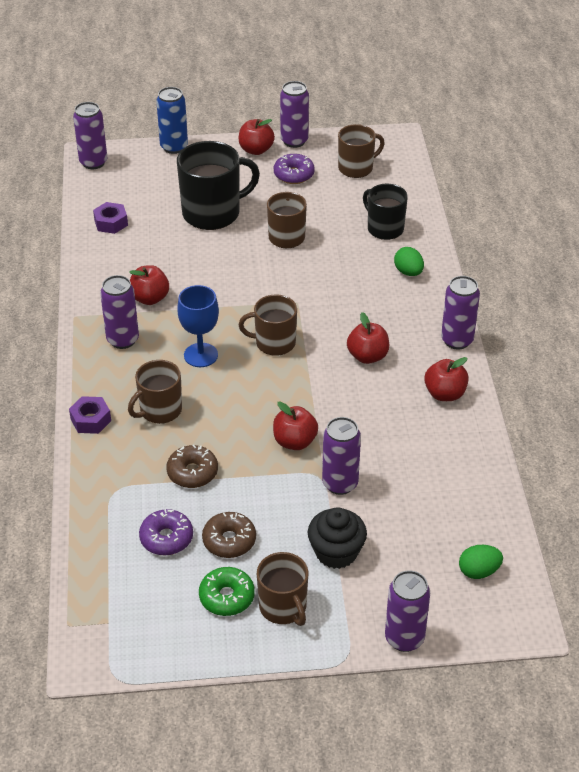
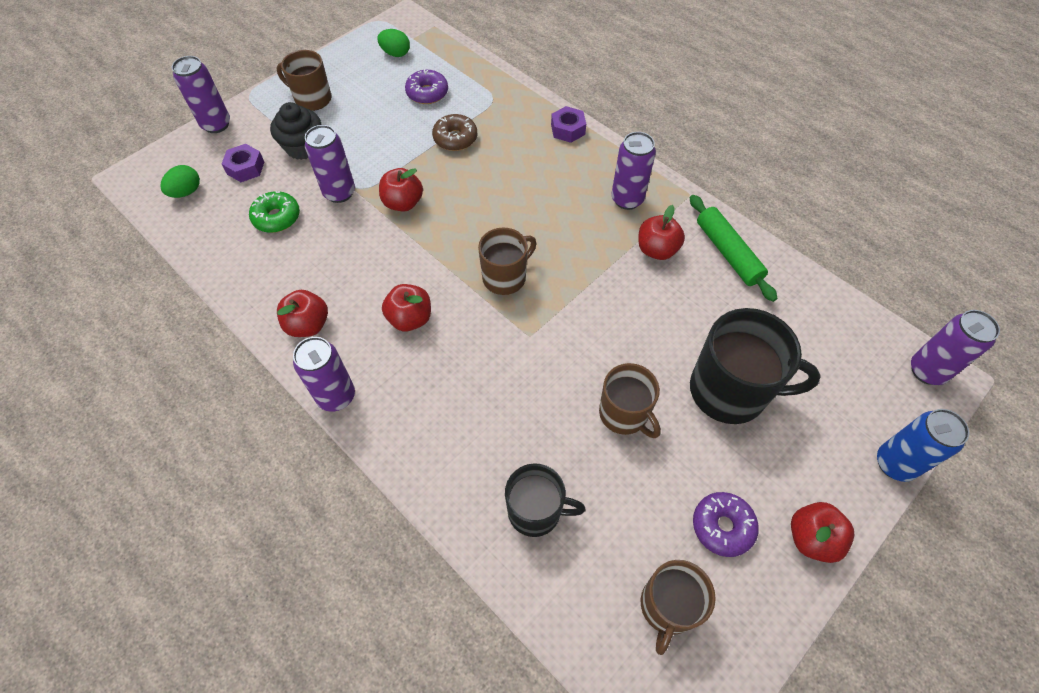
camera: 140 degrees right, 15 degrees up
purple nut [93,202,128,234] -> purple nut moved to [221,144,264,182]
brown mug [128,360,182,424] -> none
black mug [177,141,260,230] -> black mug turned 105 degrees counterclockwise [690,308,820,424]
blue goblet [177,285,219,367] -> none
green donut [199,567,255,616] -> green donut moved to [249,191,300,233]
brown donut [202,512,256,558] -> none
purple can [280,81,309,148] -> none
green egg [394,247,424,276] -> green egg moved to [377,29,410,57]
none -> green rolling pin [690,195,778,302]

